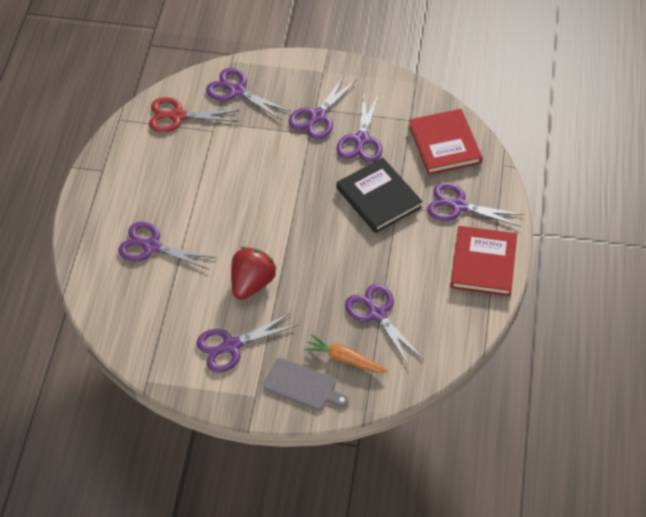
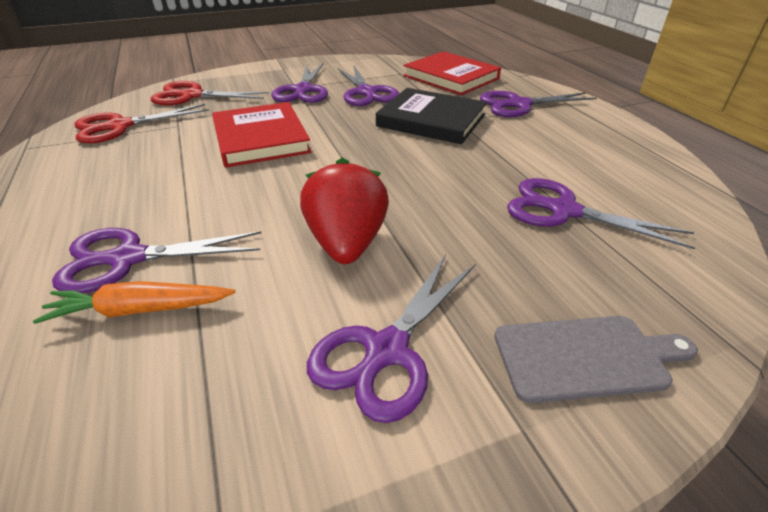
camera: 30 degrees left, 15 degrees down
purple scissors [206,68,291,120] -> red scissors [151,81,269,105]
orange carrot [304,334,388,372] -> orange carrot moved to [33,281,235,324]
red book [450,226,517,296] -> red book moved to [212,102,311,167]

